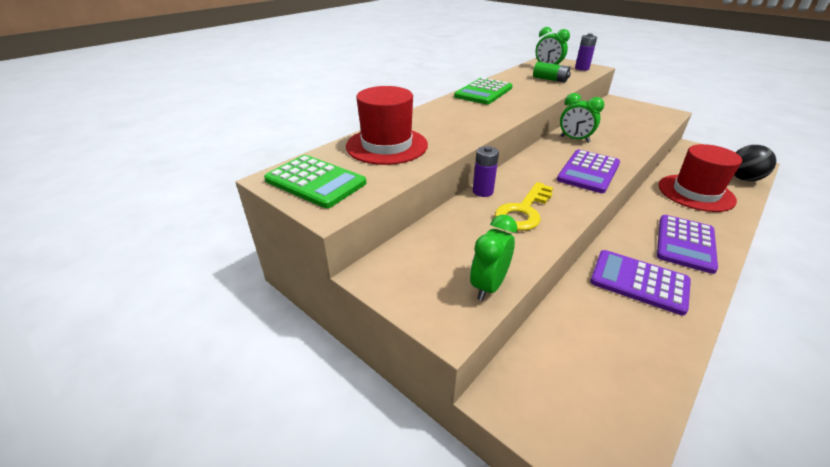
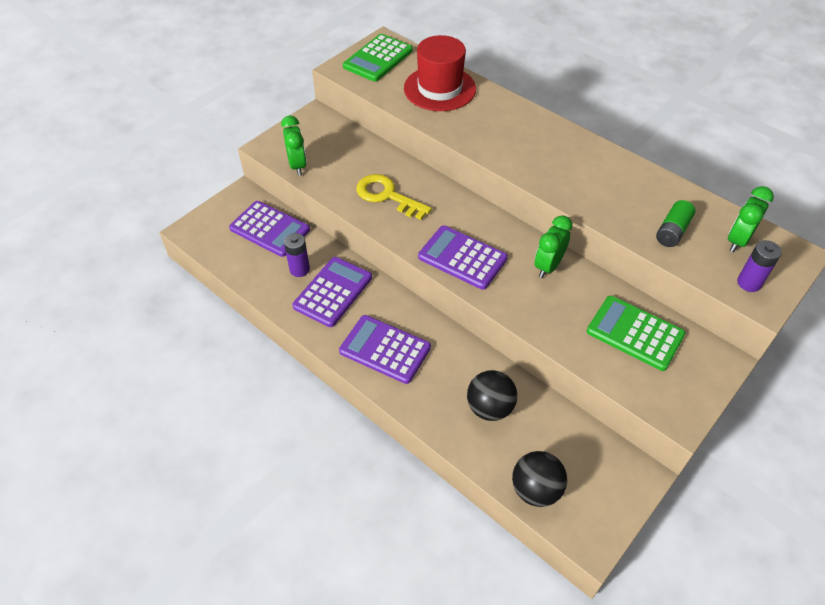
camera: 90 degrees right, 15 degrees up
green calculator [454,78,513,105] -> green calculator moved to [587,296,685,371]
green clock [470,215,517,301] -> green clock turned 45 degrees clockwise [281,116,307,176]
purple battery [473,146,499,197] -> purple battery moved to [284,233,310,277]
red hat [659,144,742,212] -> black ball [467,370,517,421]
none -> purple calculator [229,201,310,257]

